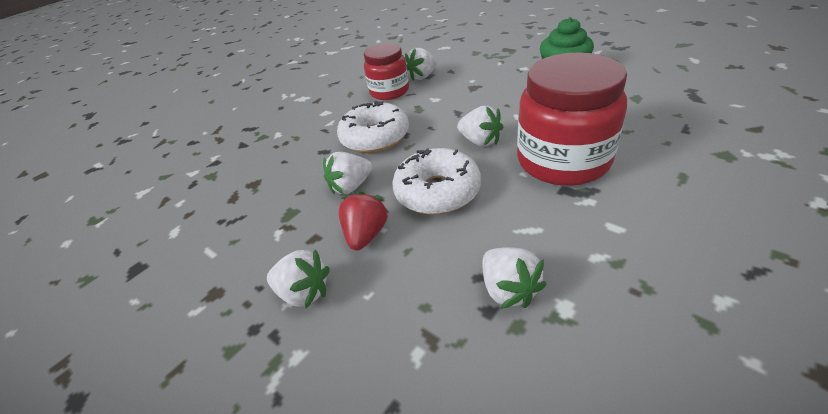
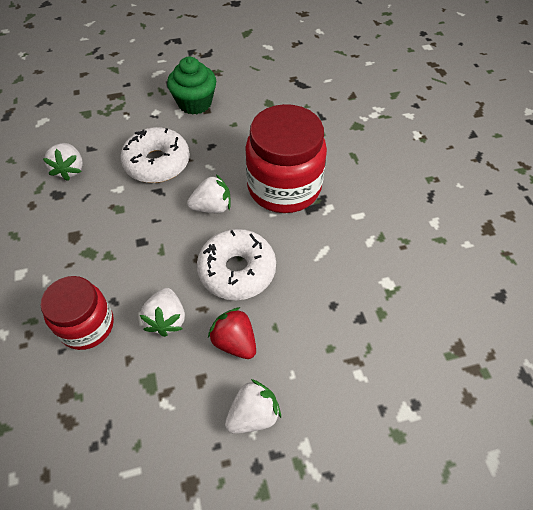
camera: 60 degrees left, 15 degrees up
white donut [337,101,409,153] -> white donut moved to [120,127,190,183]
red jar [364,43,409,100] -> red jar moved to [41,276,114,350]
white strawberry [482,248,546,309] -> none

